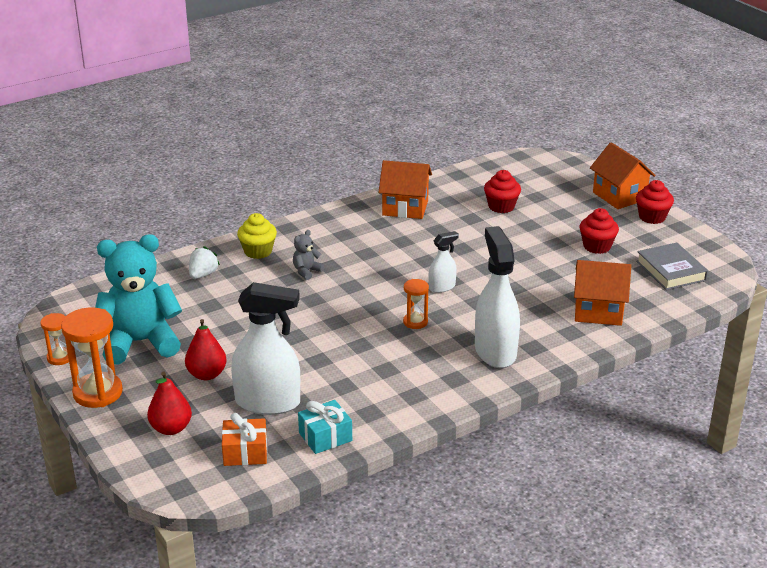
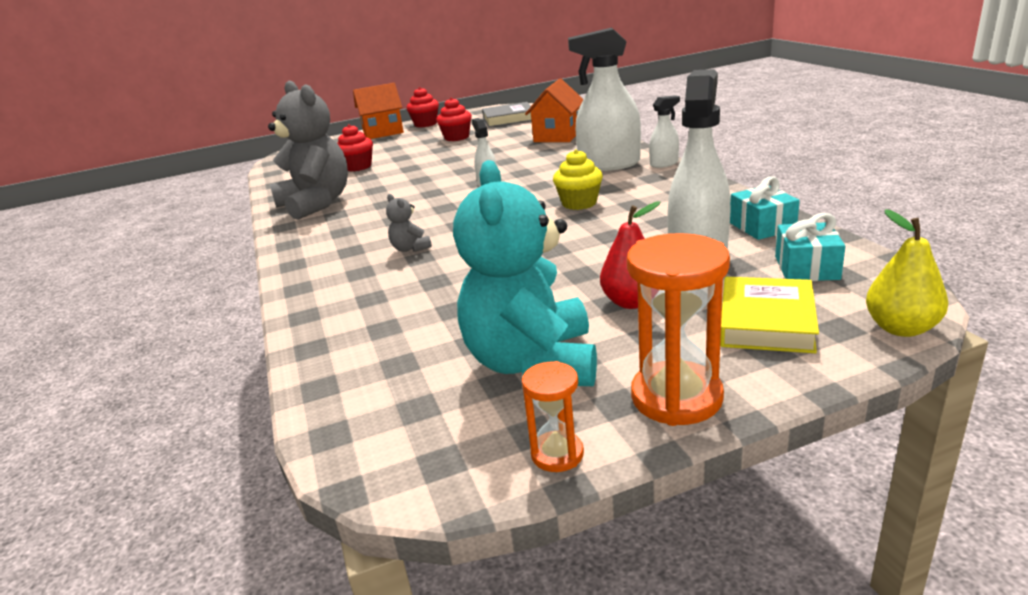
camera: 75 degrees left, 5 degrees down
red pear [147,372,192,435] -> yellow book [720,277,819,353]
white strawberry [189,246,220,279] -> none
orange gift [222,413,267,466] -> turquoise gift [775,213,846,281]
yellow cupcake [237,213,277,259] -> yellow cupcake moved to [553,149,603,210]
orange house [378,160,432,219] -> grey teddy bear [268,80,348,220]
orange hourglass [403,279,429,329] -> none
none -> white spray bottle [649,95,680,168]
none -> yellow pear [866,209,948,337]

